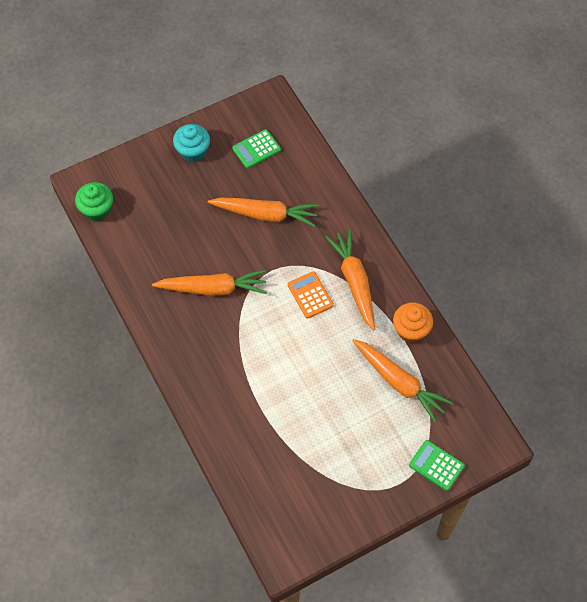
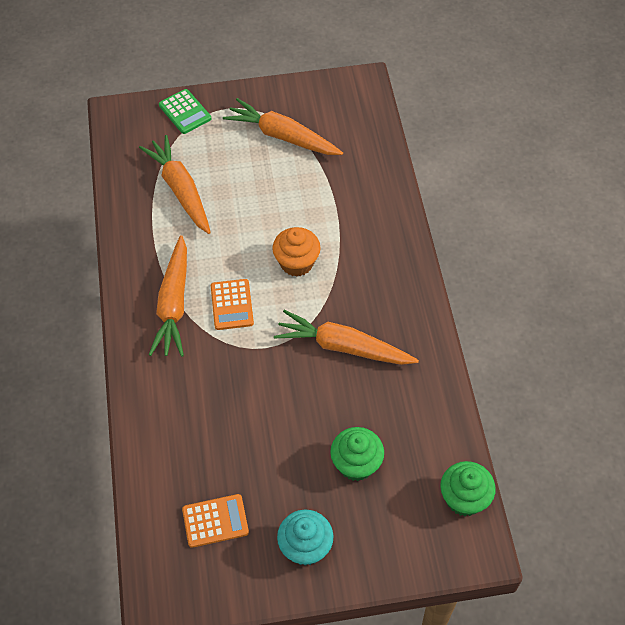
camera: 160 degrees left, 5 degrees down
orange carrot [208,198,319,227] -> orange carrot moved to [223,98,343,155]
green calculator [232,129,281,168] -> orange calculator [182,494,249,548]
orange cupcake [393,302,433,343] -> orange cupcake moved to [272,227,321,277]
none -> green cupcake [330,427,384,481]

